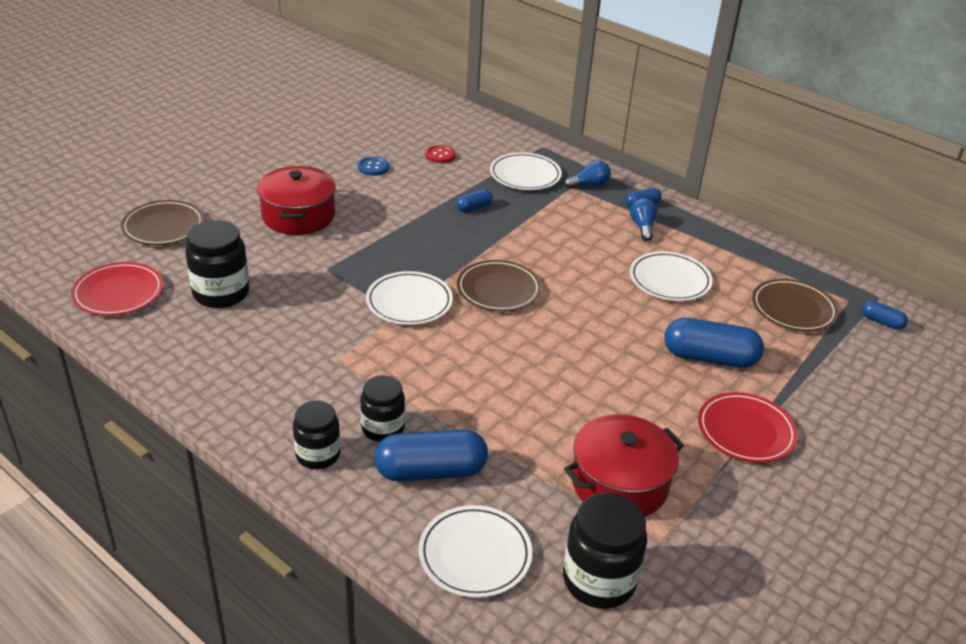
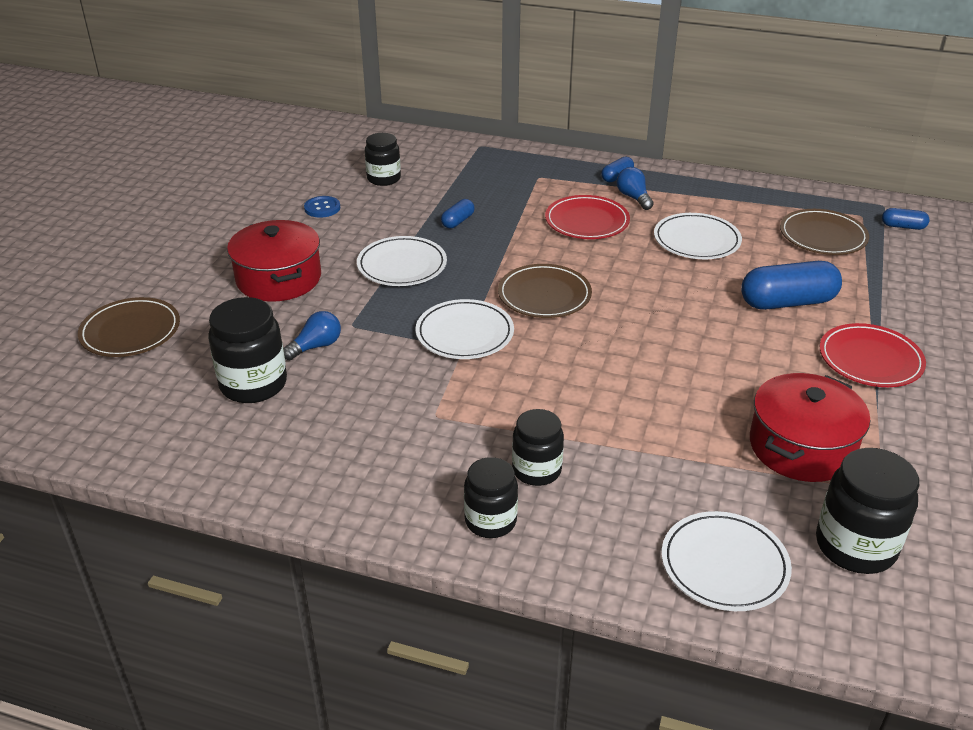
camera: 20 degrees left, 0 degrees up
red plate [71,262,163,316] -> red plate moved to [545,195,630,239]
blue capsule [374,429,488,482] -> none
red button [425,145,456,163] -> black jar [365,133,401,186]
white plate [490,152,562,190] -> white plate moved to [357,236,447,286]
blue light bulb [564,161,611,189] -> blue light bulb moved to [283,311,341,360]

